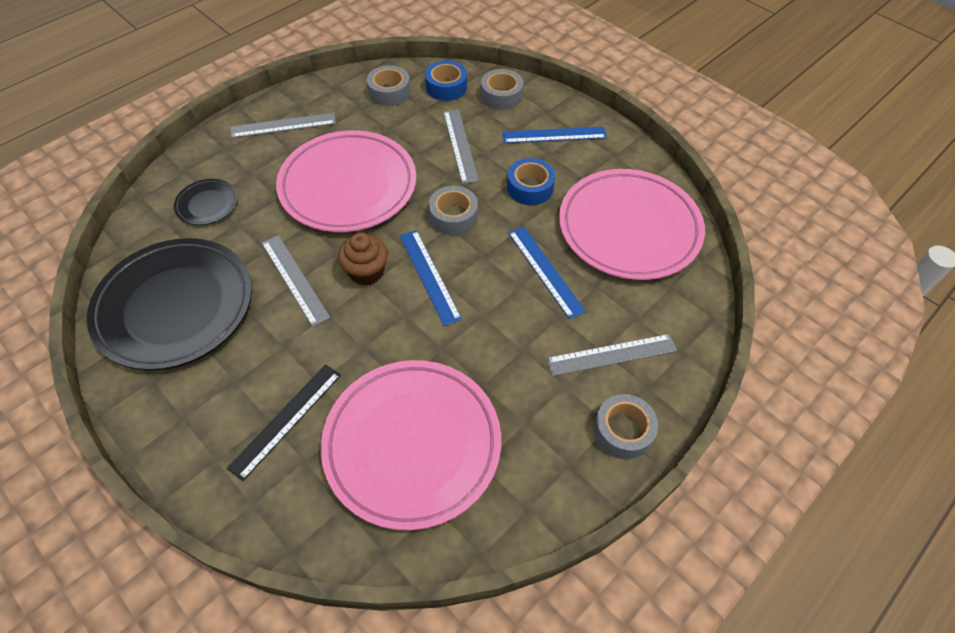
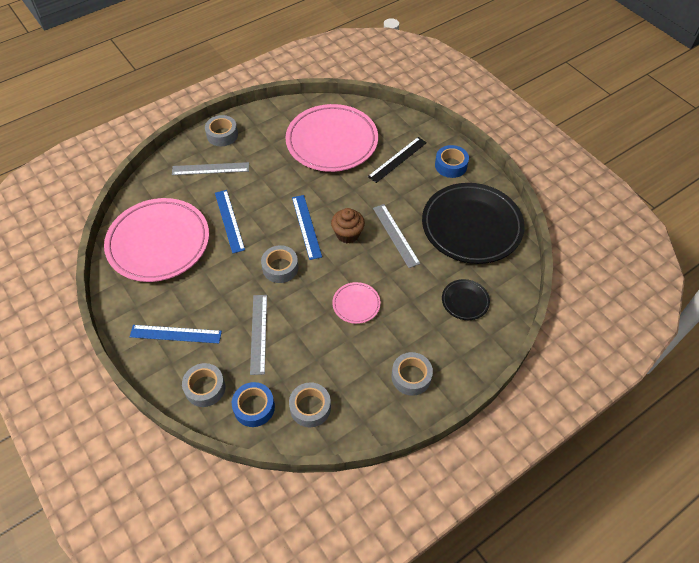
camera: 170 degrees left, 0 degrees up
grey ruler [231,113,336,138] -> grey tape [392,352,433,396]
pink plate [276,130,416,232] -> pink plate [332,282,381,324], size x0.44
blue tape [507,158,555,205] -> blue tape moved to [435,145,469,178]

